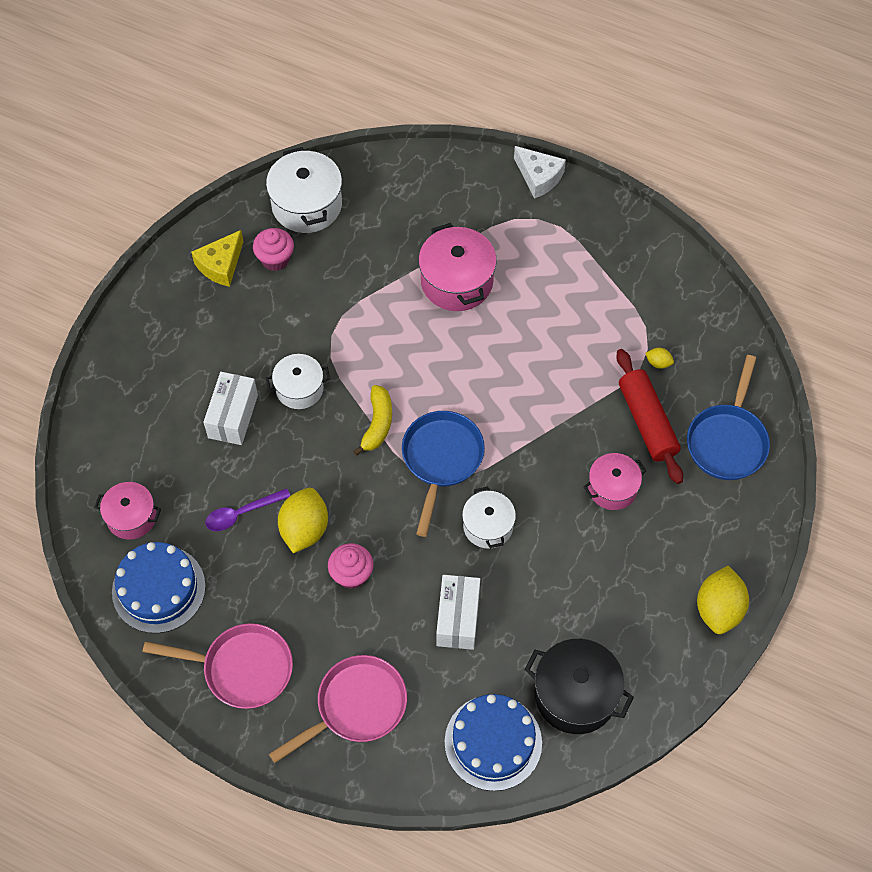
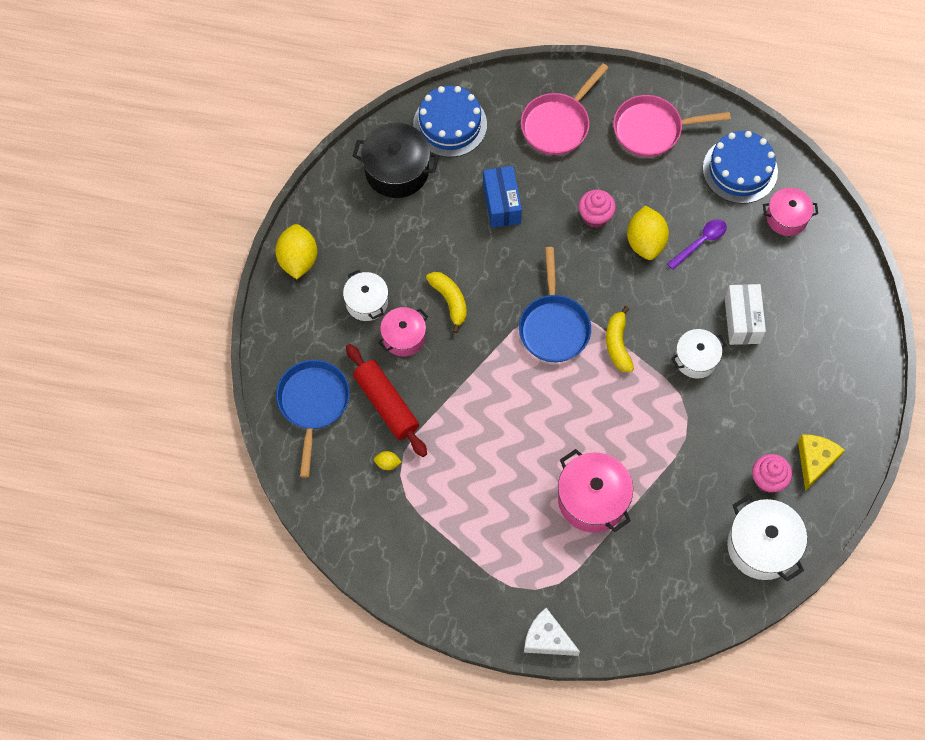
camera: 165 degrees right, 5 degrees up
white box [436,575,480,650] -> blue box [483,166,522,228]
white pot [462,487,516,549] -> white pot moved to [343,270,388,321]
none -> yellow banana [426,272,467,333]

